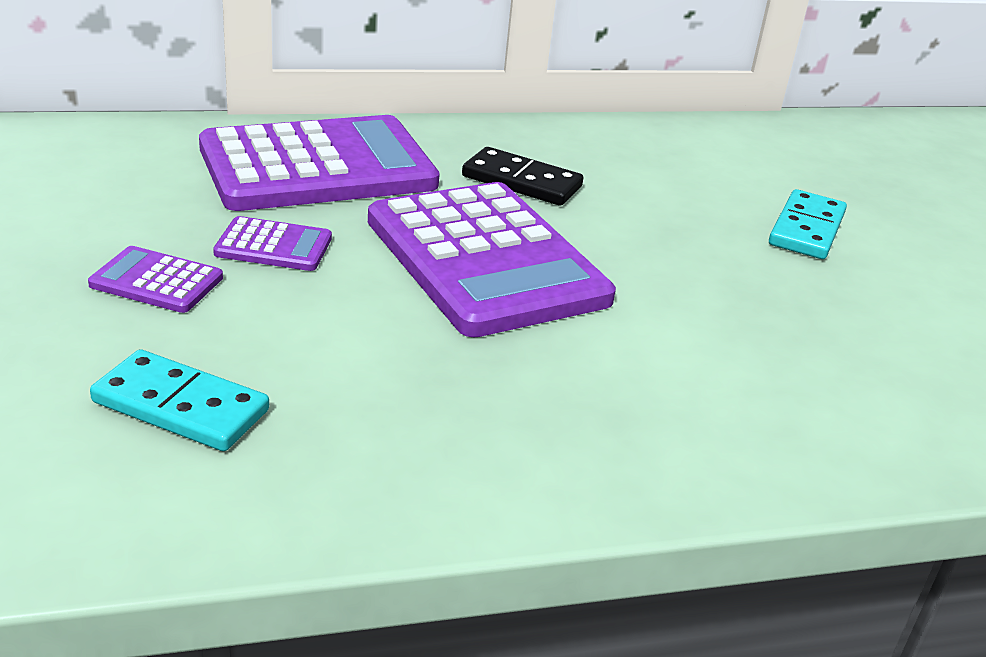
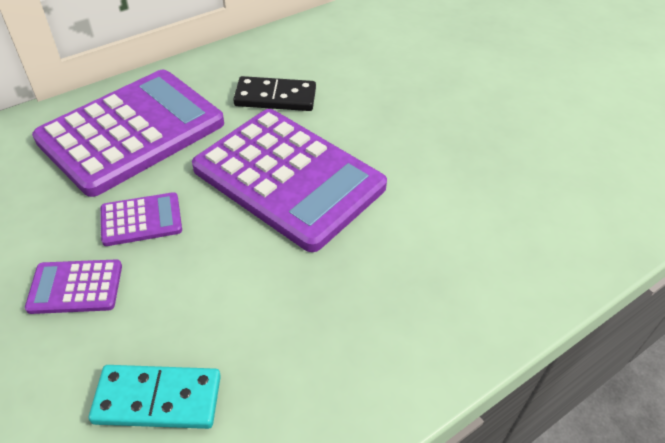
camera: 20 degrees left, 15 degrees up
turquoise domino [769,189,847,259] -> none

